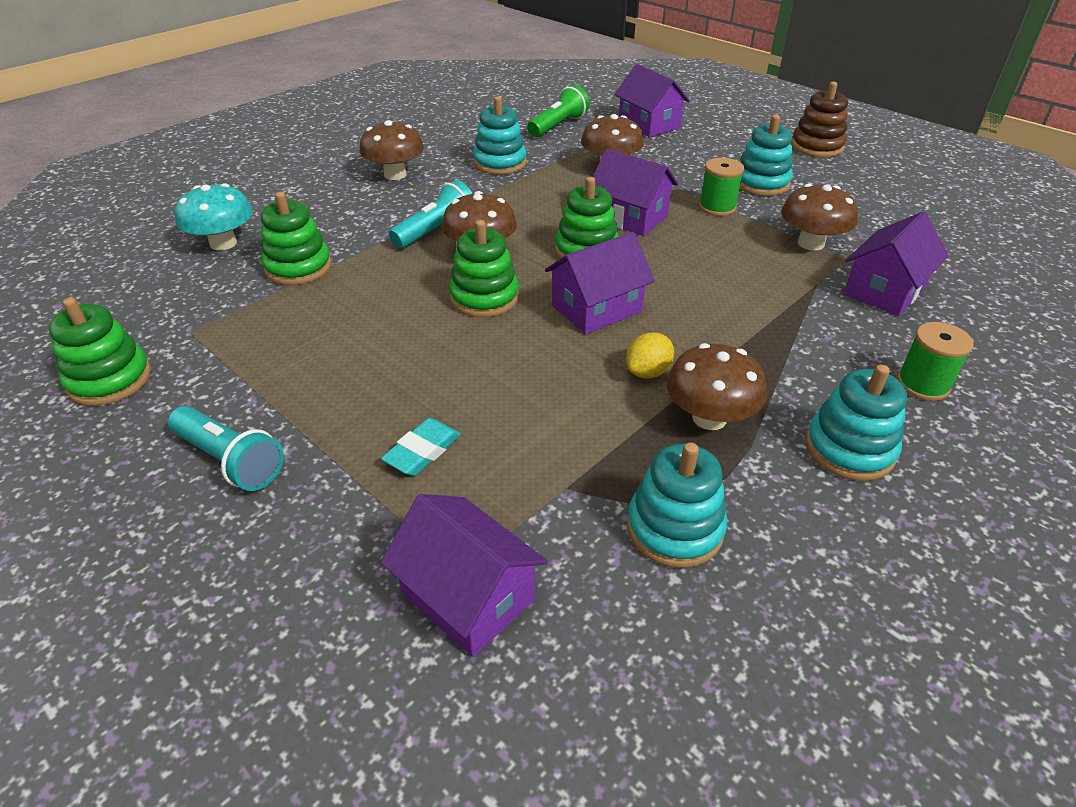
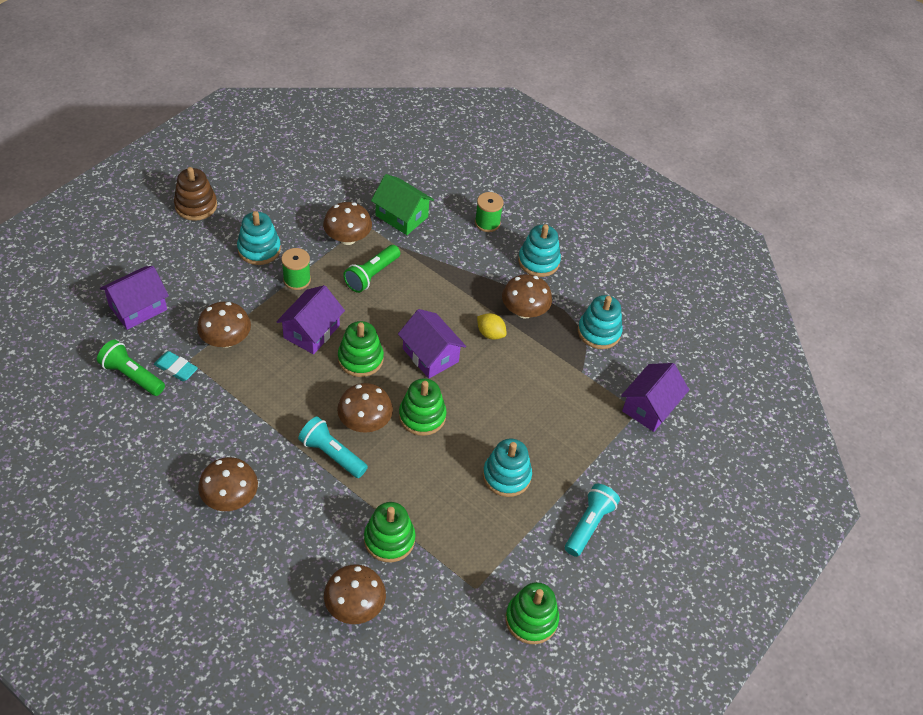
camera: 100 degrees left, 10 degrees up
turquoise mushroom [175,184,253,251] -> brown mushroom [324,564,386,624]
turquoise eraser [381,418,461,476] -> turquoise eraser moved to [154,351,198,381]
turquoise stacking toy [473,96,527,175] -> turquoise stacking toy moved to [483,439,532,497]
purple house [844,212,949,316] -> green house [371,174,434,235]
none -> green flashlight [343,245,400,293]

